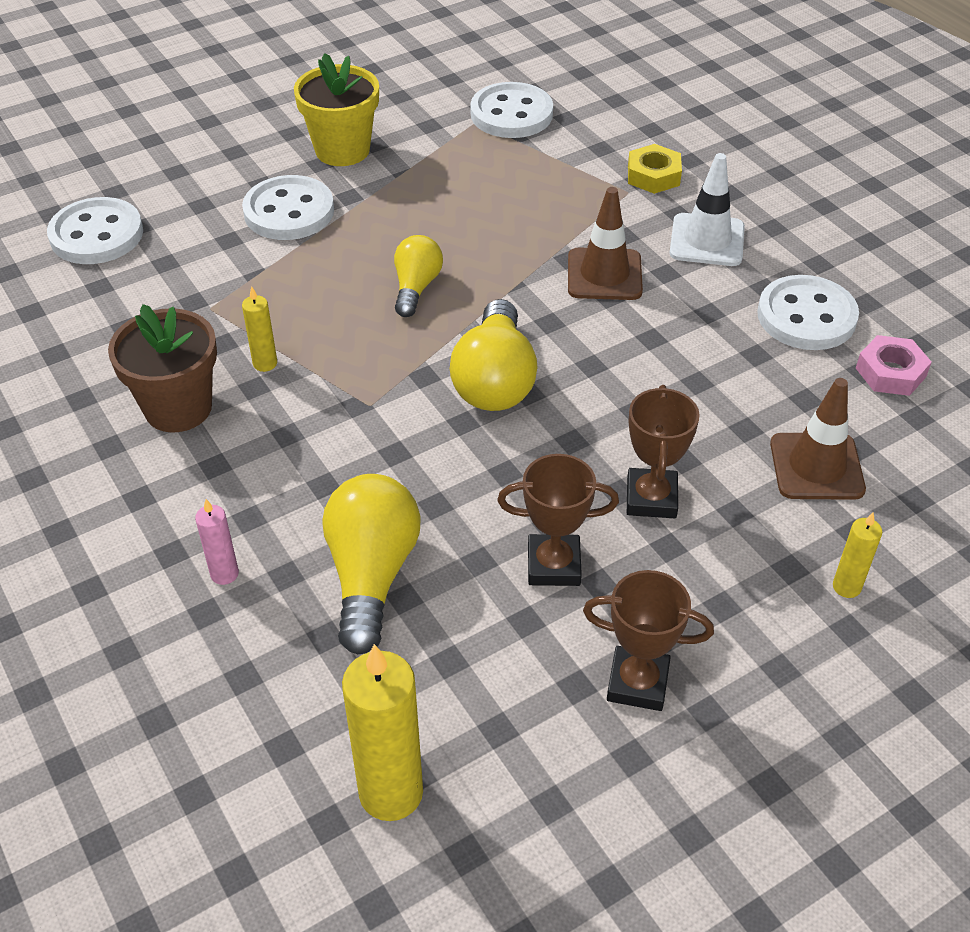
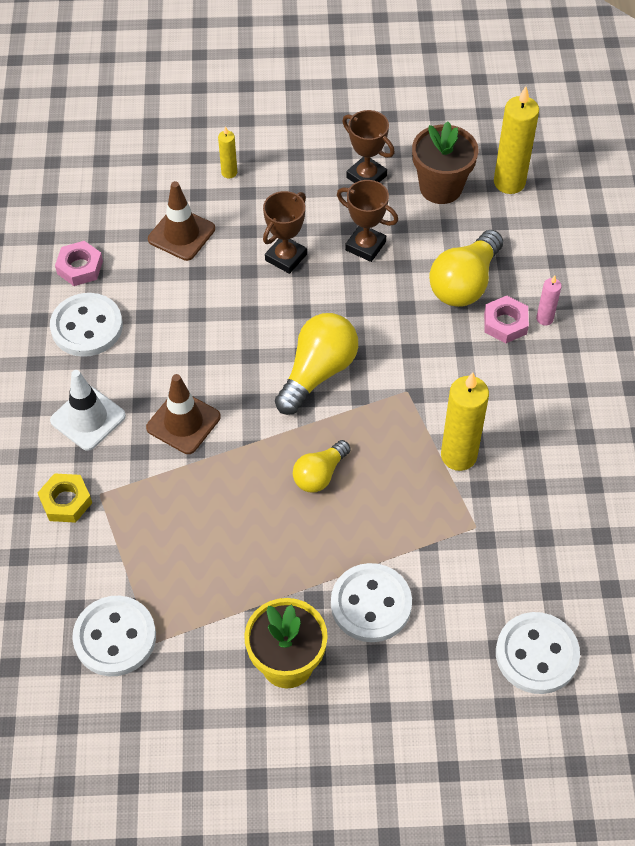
camera: 150 degrees left, 10 degrees up
brown flower pot [108,304,217,433] -> brown flower pot moved to [412,121,479,204]
yellow candle [242,286,277,372] -> yellow candle [441,372,489,471], size x1.99
none -> pink nut [484,296,529,343]

